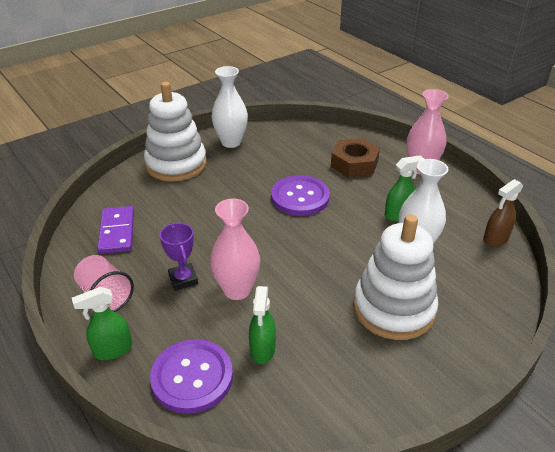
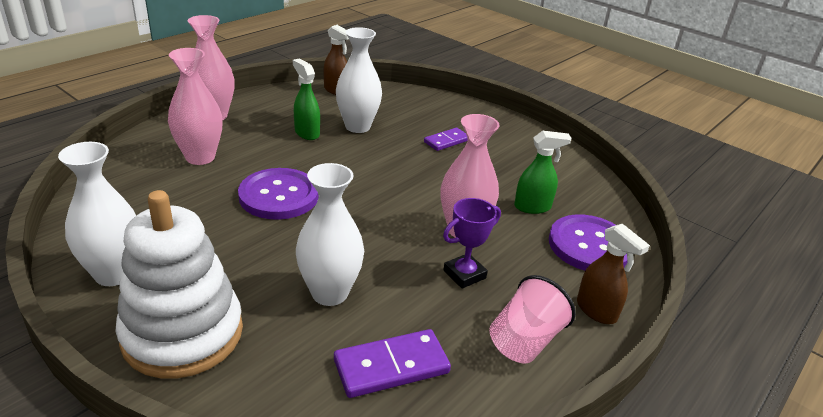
camera: 105 degrees left, 5 degrees down
green spray bottle [72,287,132,360] -> brown spray bottle [577,224,650,324]
brown nut [331,138,380,178] -> pink vase [168,48,222,165]
white stacking toy [353,214,438,340] -> purple domino [424,128,468,151]
none -> white vase [296,163,364,306]

